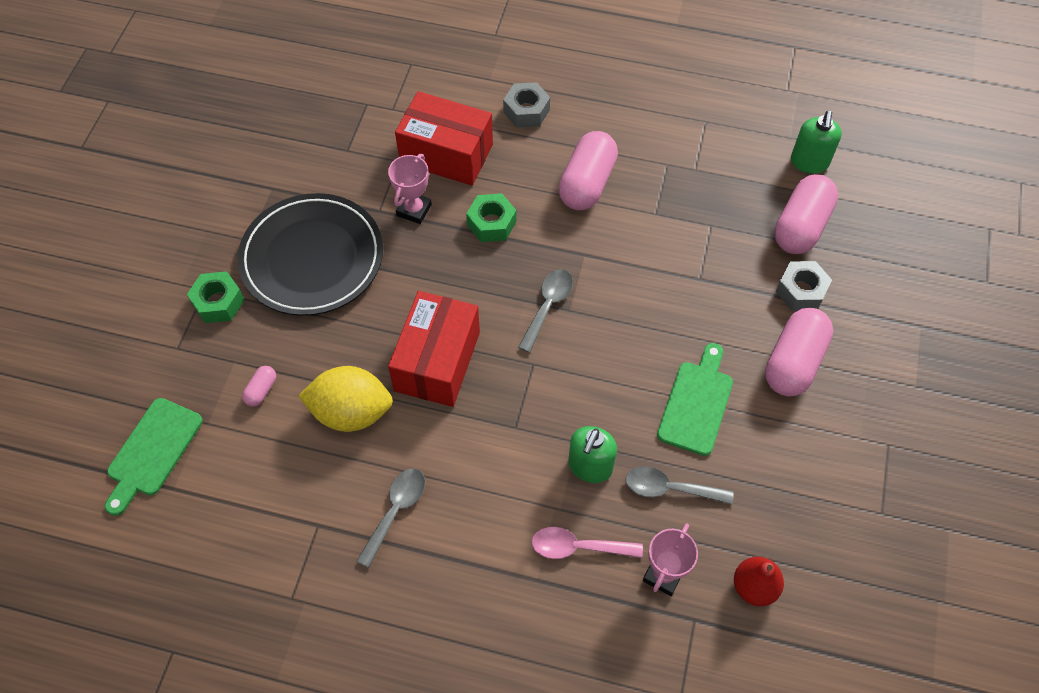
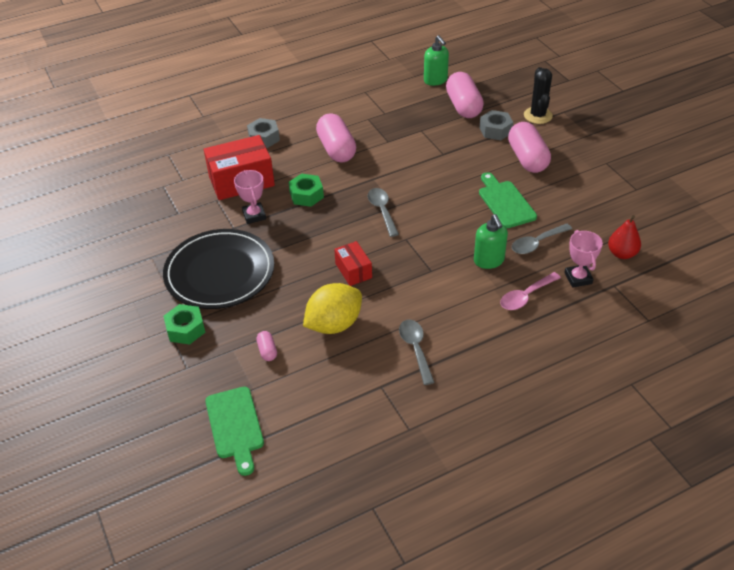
camera: 40 degrees left, 15 degrees down
red box [388,291,480,407] -> red box [334,241,372,286], size x0.55
none -> black cactus [524,67,553,124]

